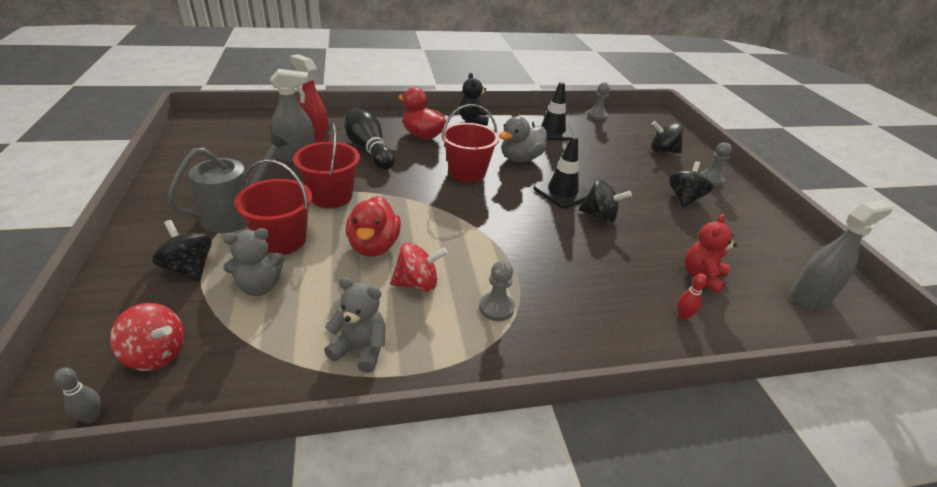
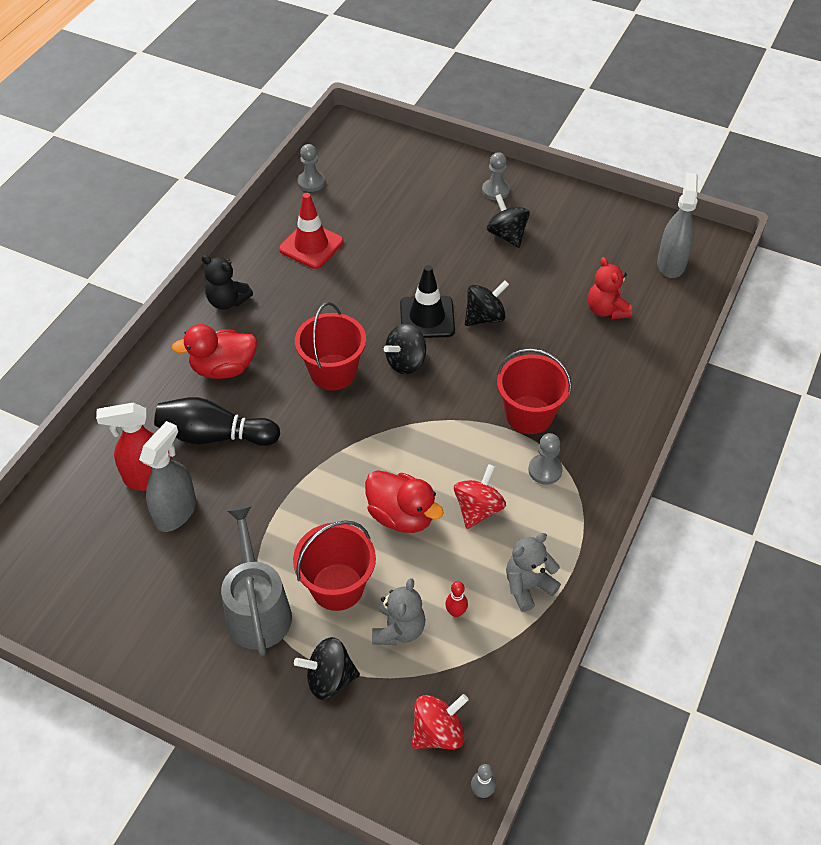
camera: 50 degrees left, 15 degrees up
red bucket [293,123,360,208] -> red bucket moved to [497,348,572,434]
grey duck [499,116,547,162] -> none
black traffic cone [532,82,574,141] -> red traffic cone [279,193,344,269]
black spinning top [651,121,684,153] -> black spinning top moved to [384,324,426,374]
red bowling pin [677,274,707,320] -> red bowling pin moved to [445,581,468,617]

